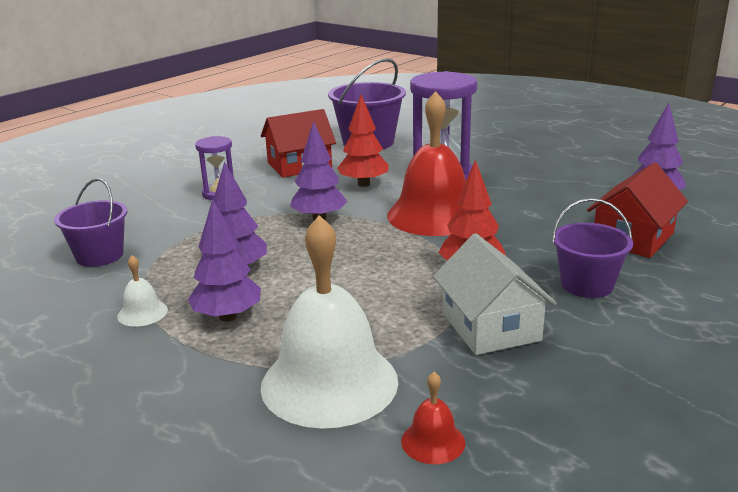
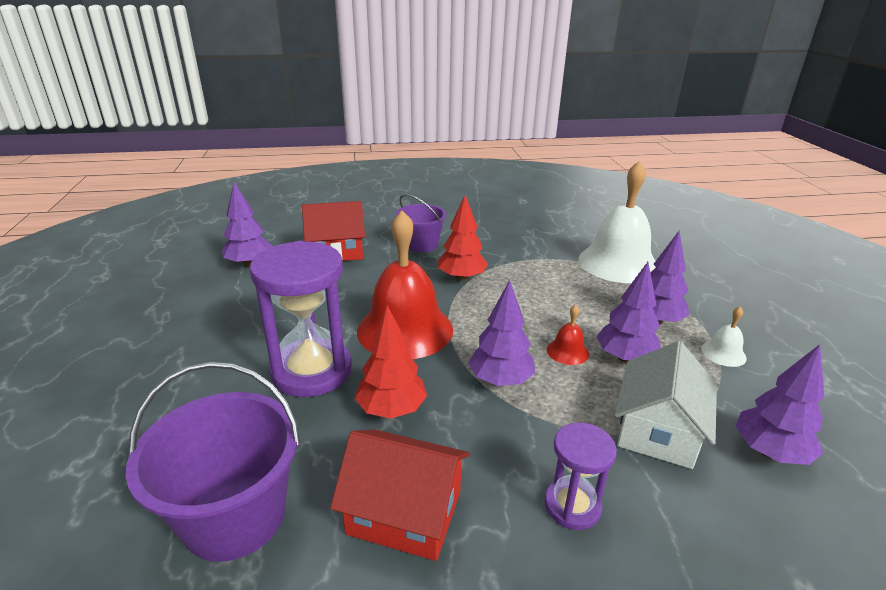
camera: 140 degrees left, 5 degrees up
purple bucket [54,178,127,267] -> purple tree [736,344,824,465]
red bell [401,372,465,464] -> red bell moved to [547,305,589,365]
white house [433,233,557,355] -> white house moved to [615,341,717,469]

